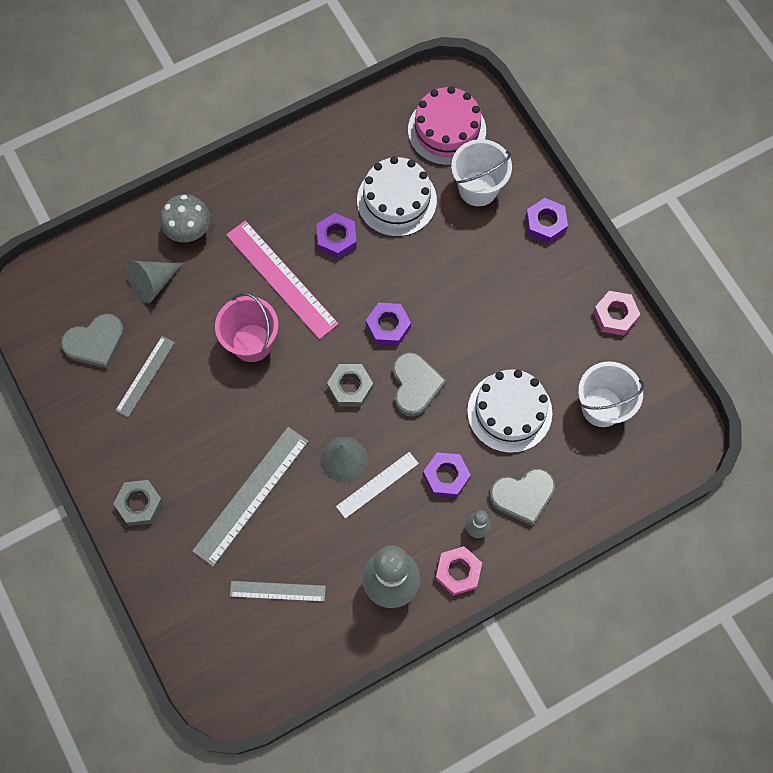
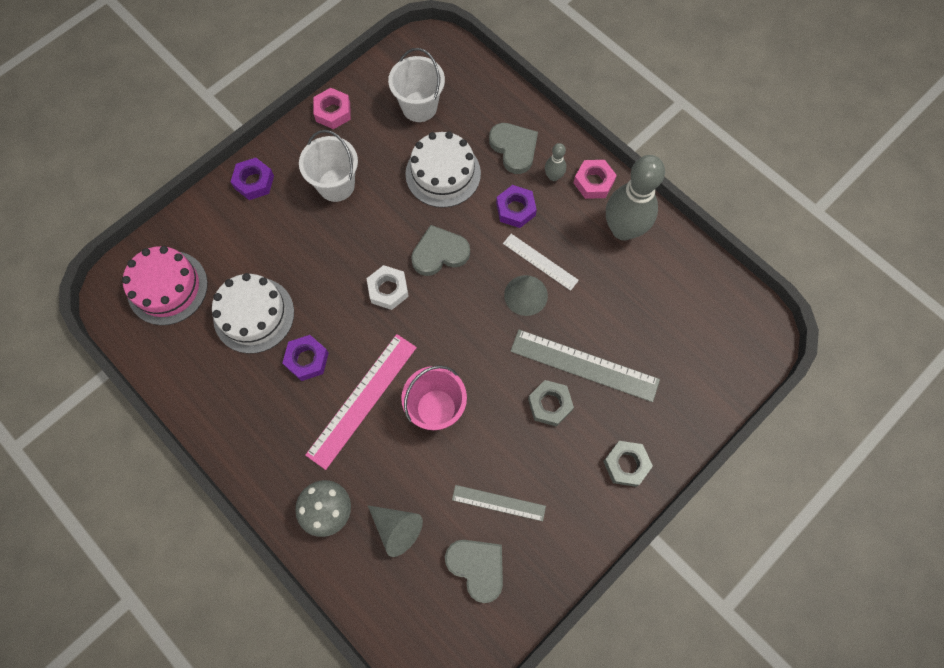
camera: 105 degrees left, 0 degrees up
grey ruler [230,581,326,602] -> none
grey nut [327,364,373,407] -> grey nut moved to [528,380,574,427]
purple nut [366,303,411,346] -> white nut [367,265,409,310]
white bucket [451,139,512,206] -> white bucket moved to [299,130,358,202]

